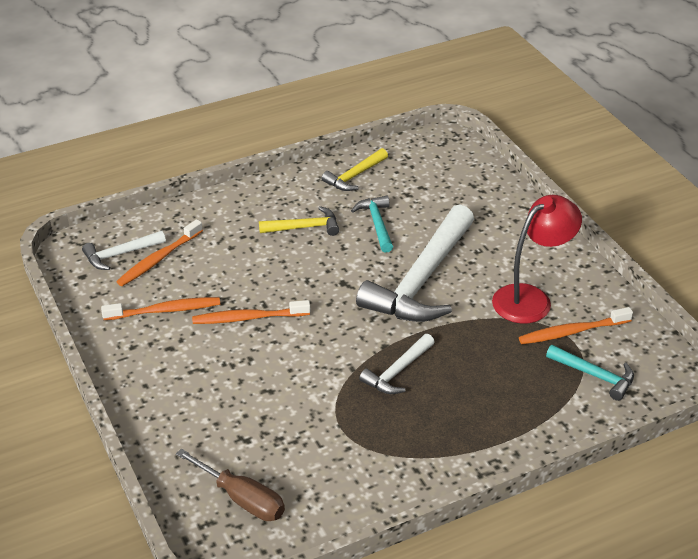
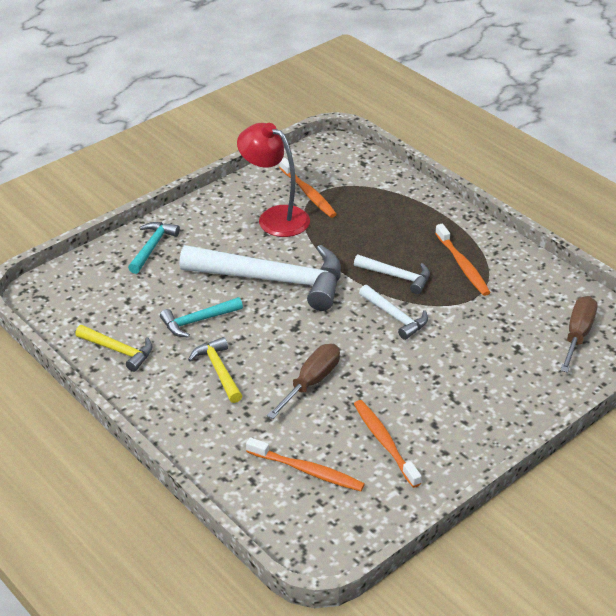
camera: 105 degrees left, 0 degrees up
white hammer [82,231,166,270] -> white hammer moved to [359,285,428,340]
orange toothbrush [192,300,310,324] -> orange toothbrush moved to [435,224,491,296]
turquoise hammer [546,345,634,401] -> turquoise hammer moved to [128,222,180,274]
none -> brown screwdriver [267,344,340,419]

